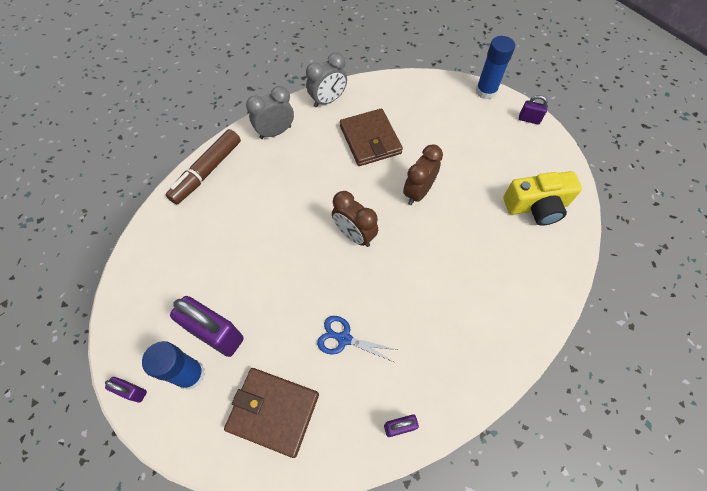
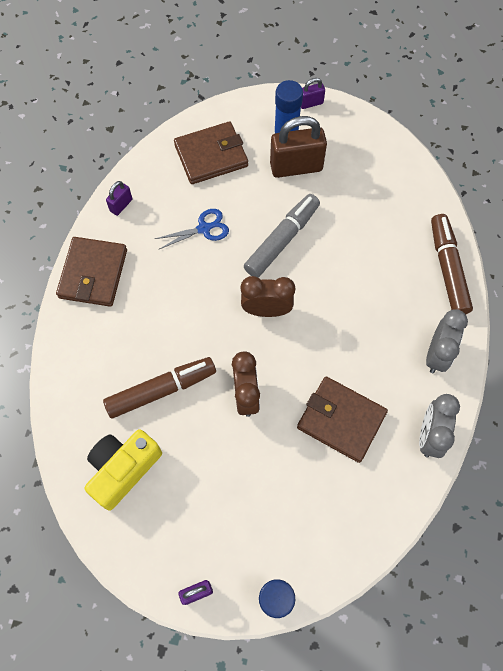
camera: 140 degrees right, 5 degrees up
purple padlock [170,296,244,357] -> brown padlock [270,116,327,178]
none -> brown wallet [56,237,127,307]
none -> brown marker [103,357,216,418]
none -> grey marker [244,194,320,278]

